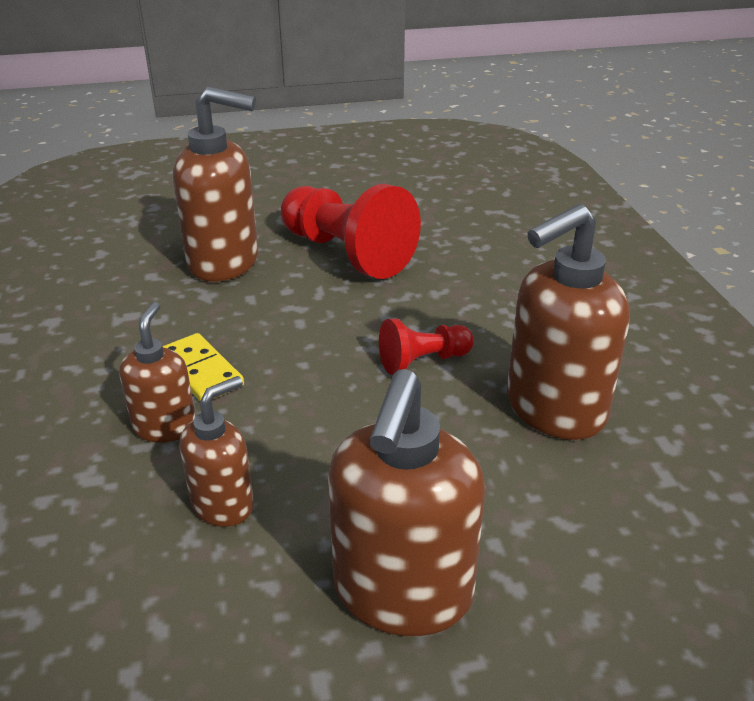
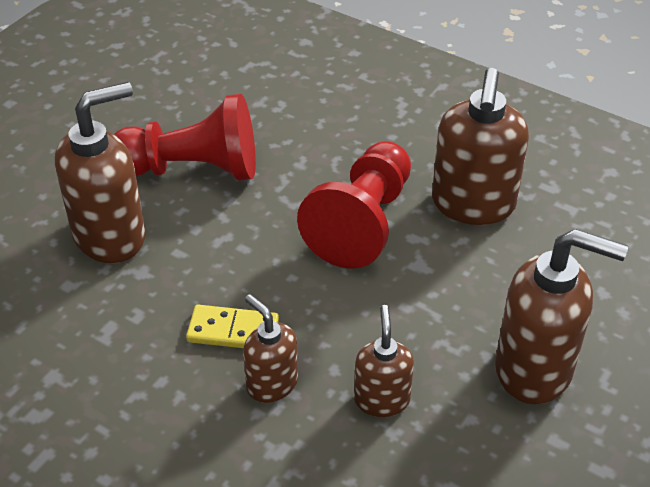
camera: 45 degrees left, 10 degrees up
brown soap dispenser [328,369,485,636] -> brown soap dispenser turned 45 degrees counterclockwise [495,229,628,404]
red pawn [379,318,474,375] -> red pawn [297,141,411,269], size x1.94

